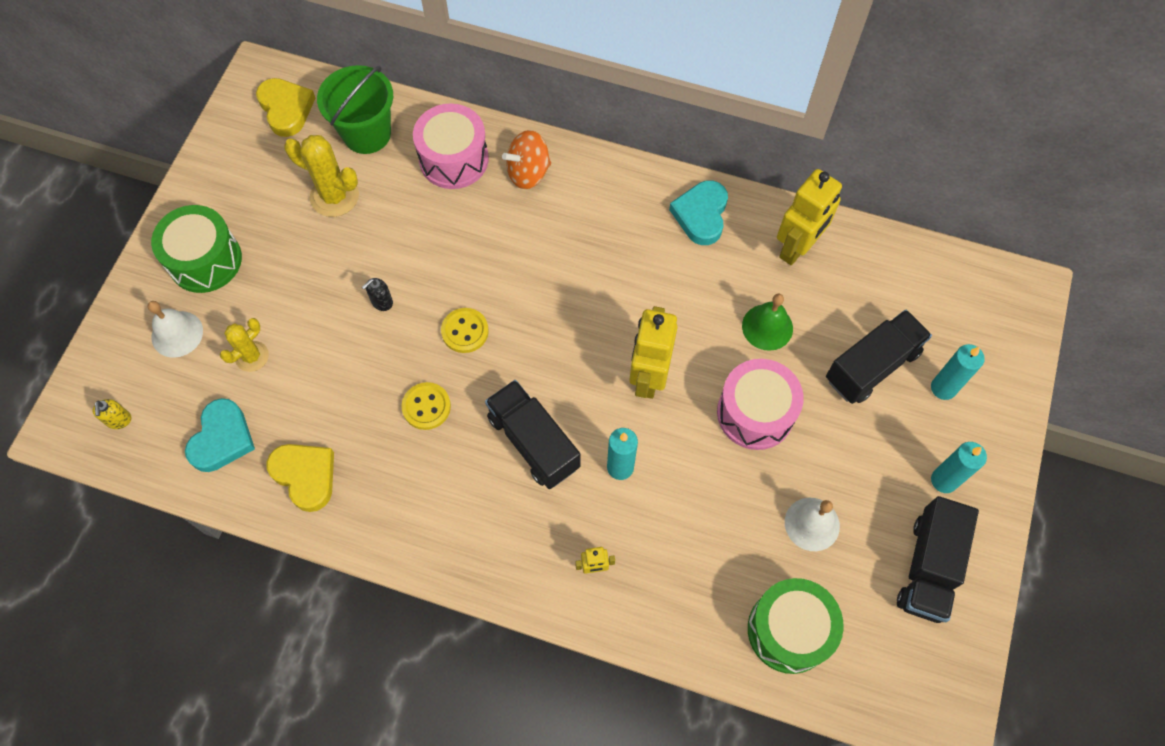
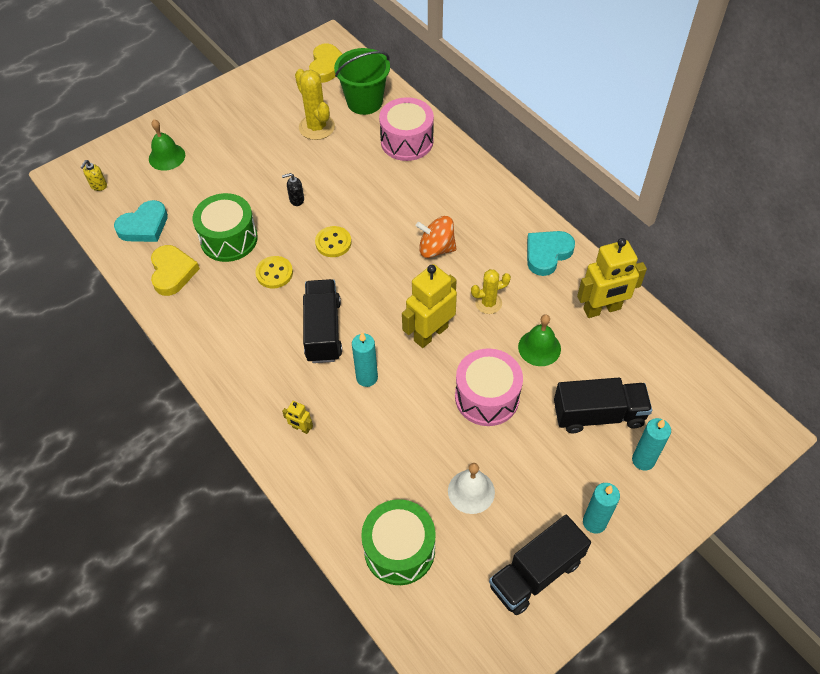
camera: 35 degrees right, 10 degrees down
white bell [147,301,203,358] -> green bell [149,119,185,171]
green drum [151,205,242,293] -> green drum moved to [193,193,258,262]
yellow cactus [220,318,269,372] -> yellow cactus moved to [471,269,511,314]
orange spinning top [502,130,551,189] -> orange spinning top moved to [416,216,456,258]

